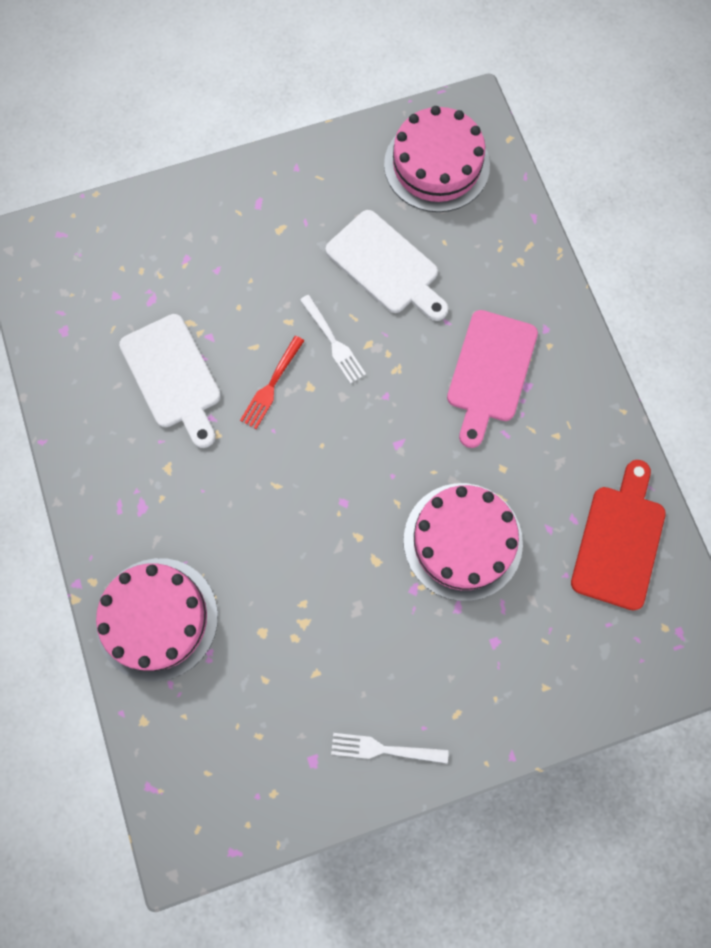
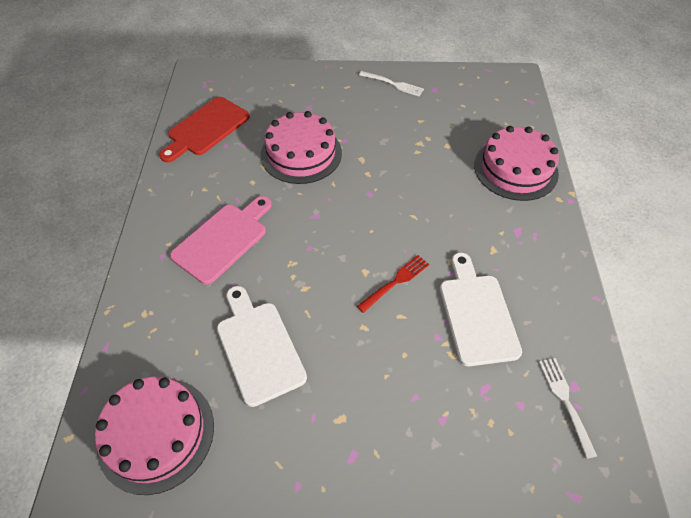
camera: 160 degrees left, 20 degrees down
white fork [300,295,366,384] -> white fork moved to [539,358,597,459]

